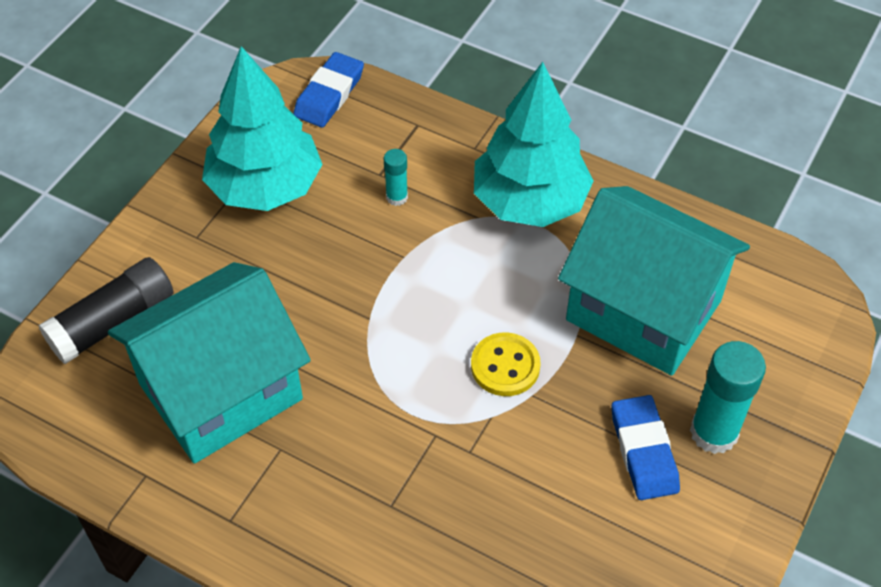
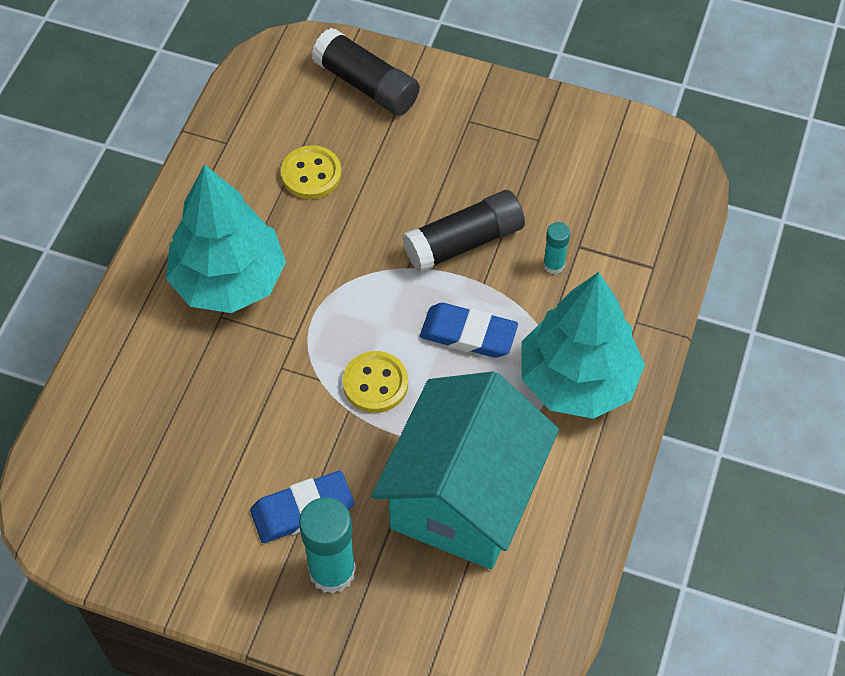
camera: 80 degrees right, 5 degrees up
turquoise house [108,262,311,464] -> yellow button [281,145,342,199]
turquoise tree [202,46,323,211] -> turquoise tree moved to [166,164,286,313]
blue eraser [293,52,364,127] -> blue eraser moved to [420,303,518,358]
none -> black glue stick [402,190,525,273]

